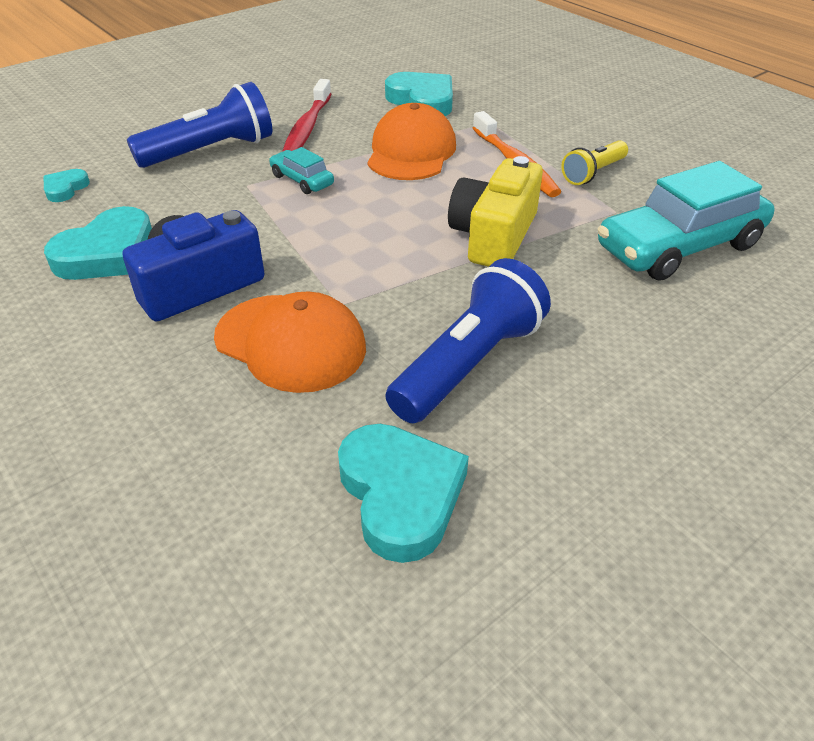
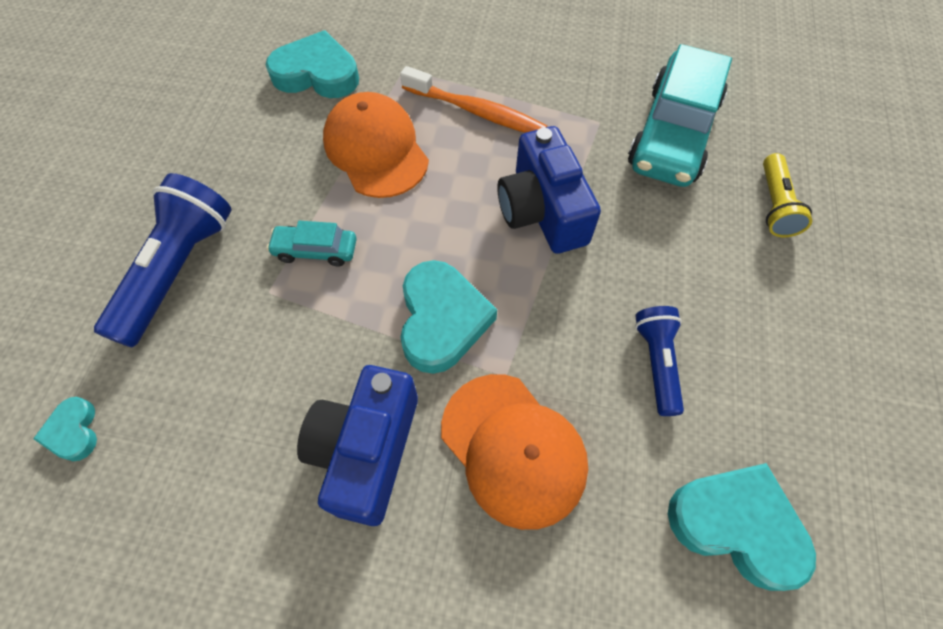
camera: 40 degrees left, 20 degrees up
turquoise heart [44,206,152,280] -> turquoise heart moved to [400,260,497,374]
orange cap [214,292,366,393] -> orange cap turned 60 degrees clockwise [441,374,588,530]
red toothbrush [282,79,331,152] -> none
blue flashlight [386,258,551,423] -> blue flashlight [635,306,684,416], size x0.58
yellow camera [448,156,543,267] -> blue camera [497,126,601,254]
yellow flashlight [561,140,628,185] -> yellow flashlight moved to [763,153,812,237]

